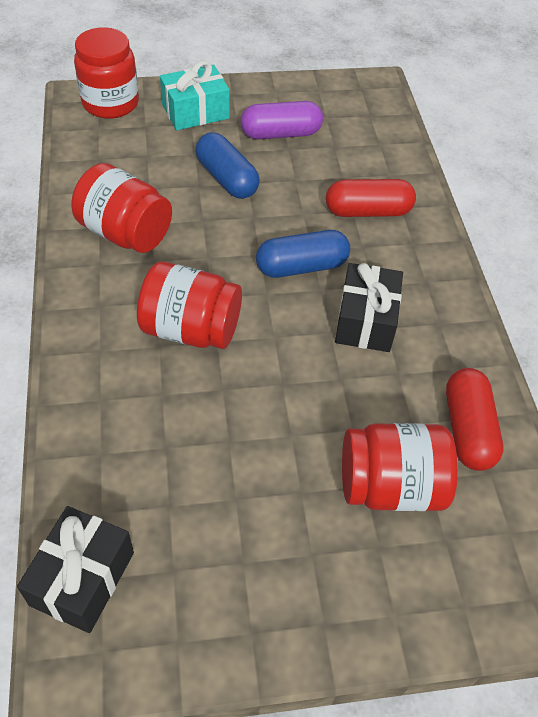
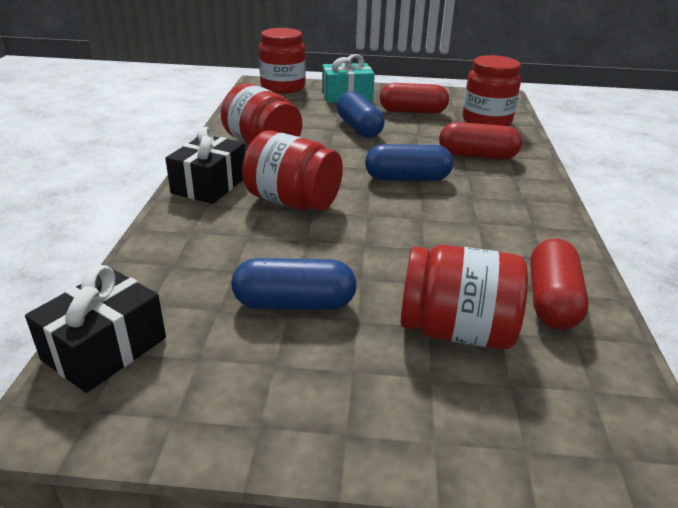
camera: 15 degrees right, 20 degrees down
purple capsule [241,101,323,139] -> red capsule [379,83,449,114]
black gift [335,263,403,352] -> black gift moved to [165,127,245,204]
none -> blue capsule [232,258,357,310]
none -> red jar [463,55,521,126]

